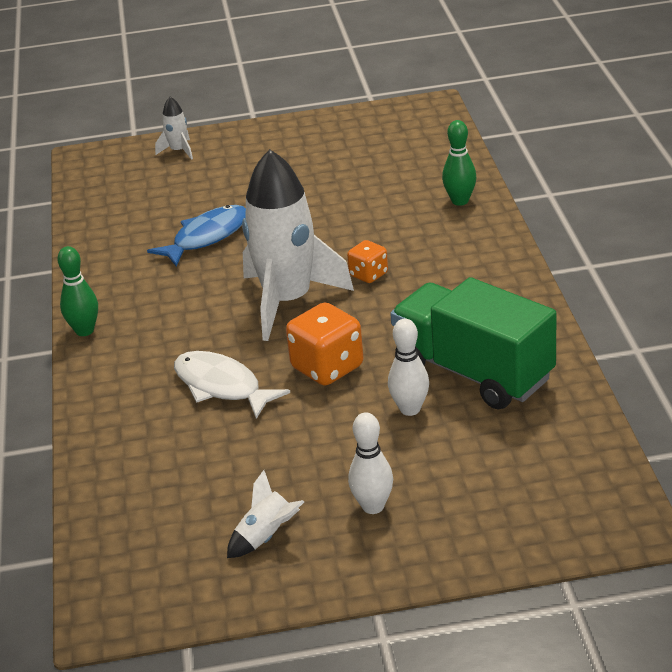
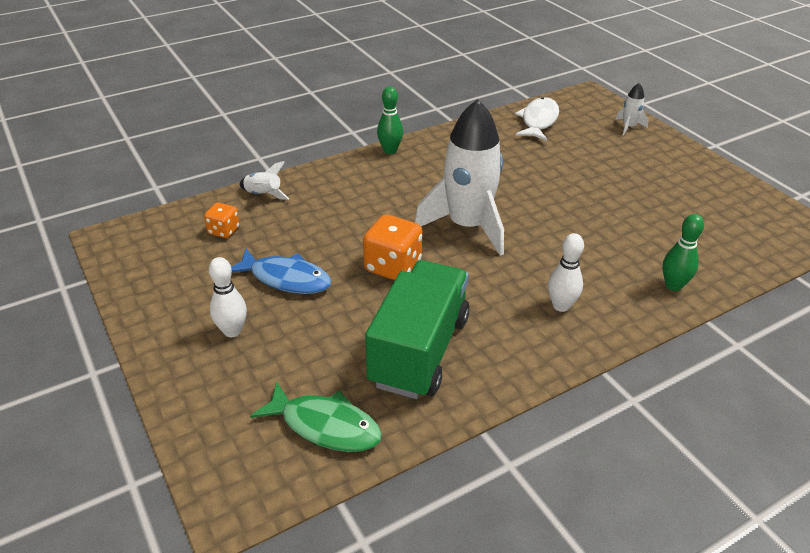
camera: 65 degrees right, 5 degrees up
blue fish [147,205,246,267] -> blue fish moved to [231,248,331,294]
white fish [174,351,290,419] -> white fish moved to [515,97,559,141]
white rocket [227,470,304,558] -> white rocket moved to [240,161,289,200]
orange dice [347,240,388,283] -> orange dice moved to [204,203,240,238]
white bowling pin [388,319,429,416] -> white bowling pin moved to [548,233,584,312]
none -> green fish [250,381,382,452]

